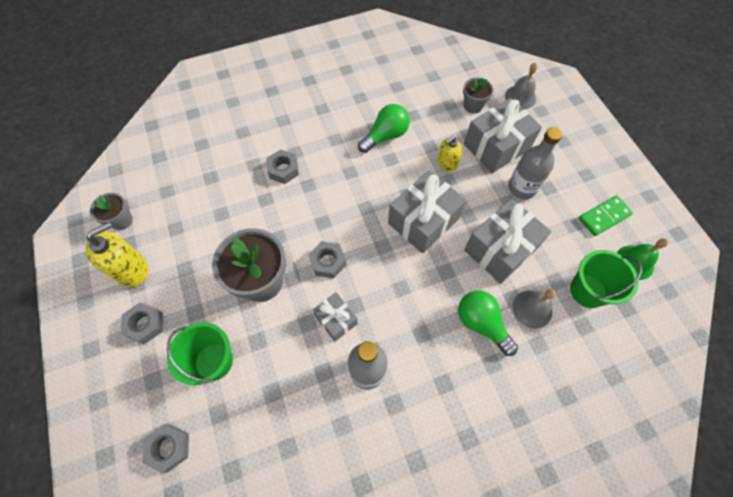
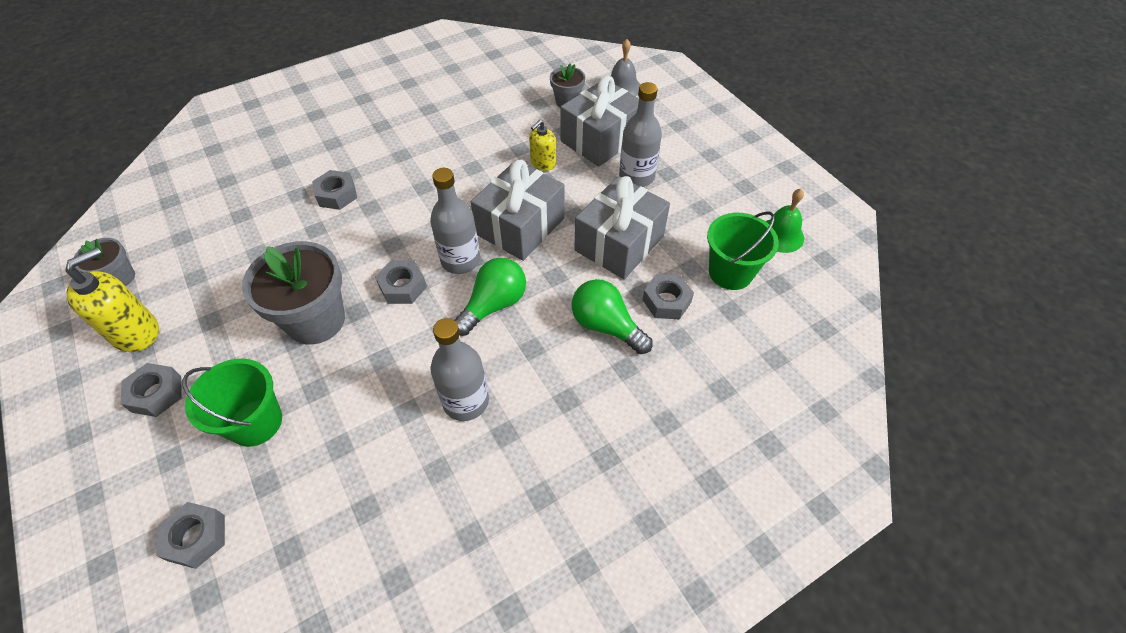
camera: 10 degrees left, 10 degrees down
grey gift [313,292,358,342] -> none
green light bulb [358,104,410,153] -> green light bulb moved to [454,258,526,335]
grey bell [513,289,556,329] -> grey nut [643,274,694,319]
green domino [579,195,633,236] -> none
none -> grey bottle [430,168,480,274]

